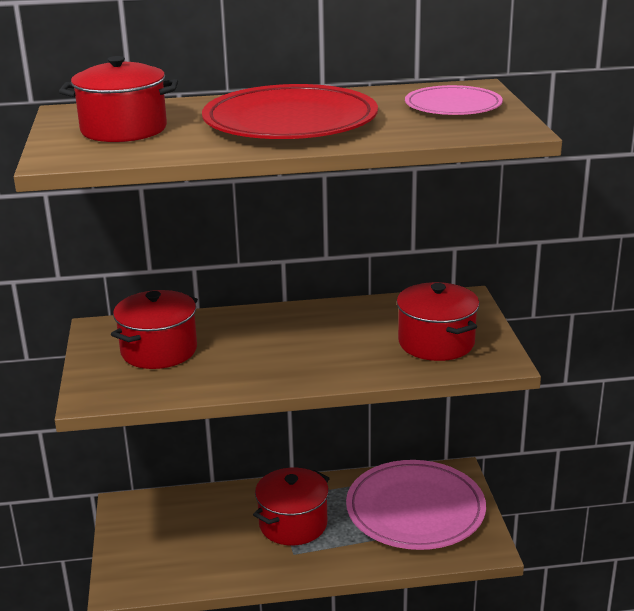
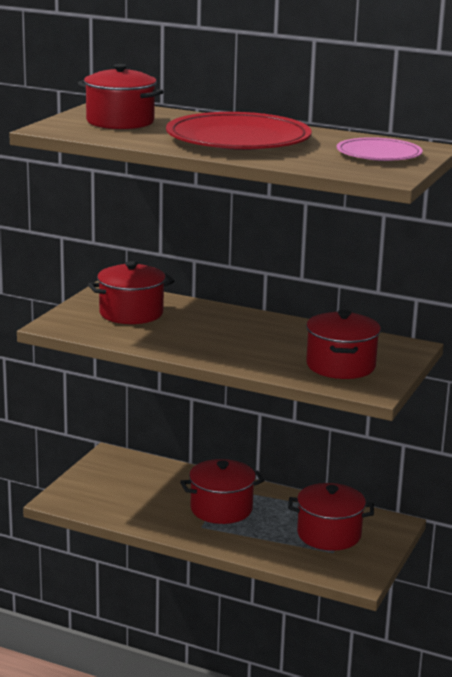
camera: 30 degrees right, 5 degrees down
pink plate [346,460,486,550] -> red pot [288,483,374,551]

